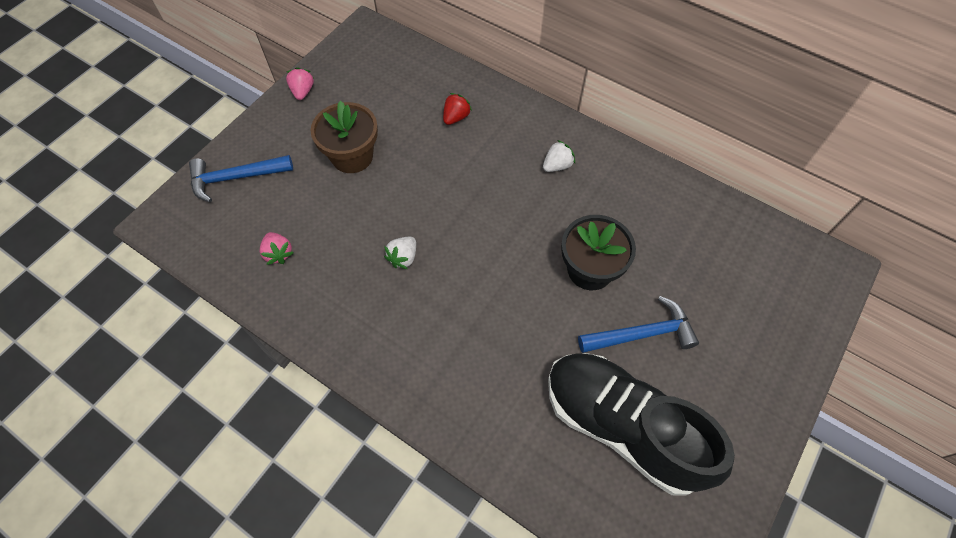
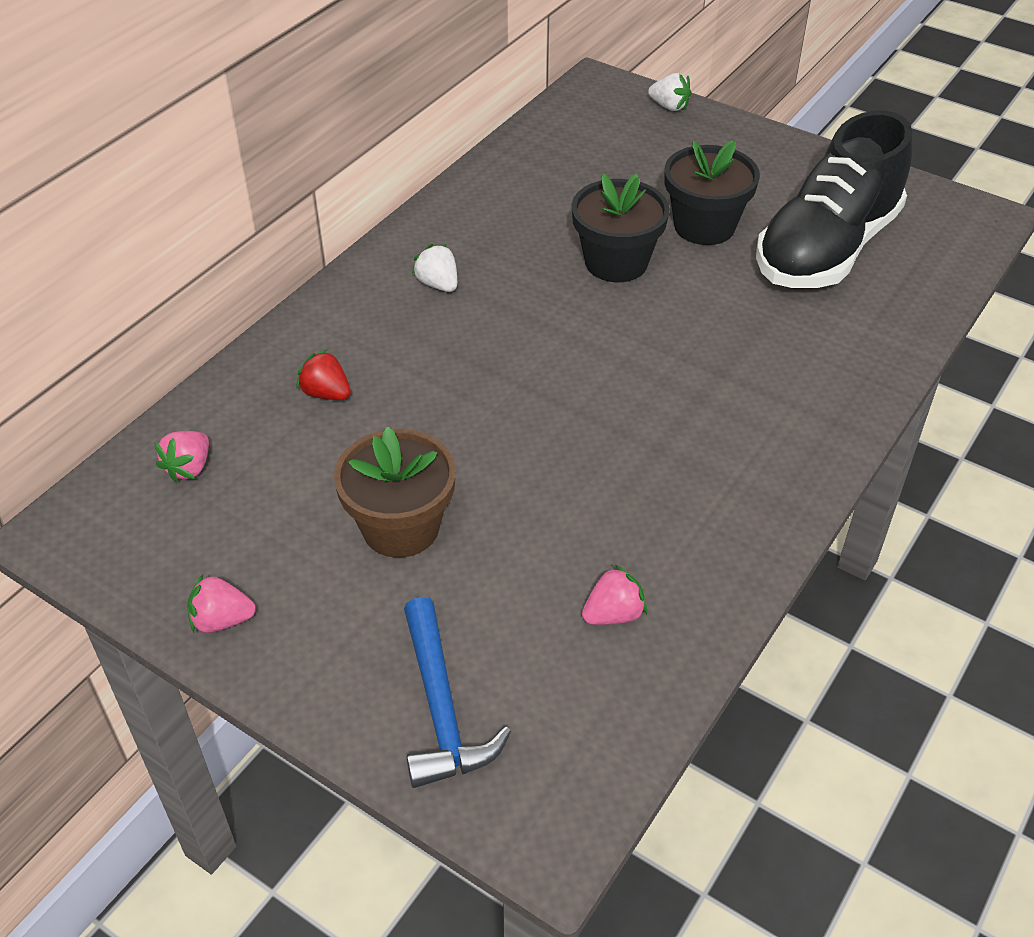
camera: 90 degrees left, 15 degrees down
white strawberry [384,237,416,269] -> white strawberry moved to [648,73,691,111]
blue hammer [578,296,699,353] -> black flower pot [665,141,760,245]
none -> pink strawberry [154,431,209,483]

